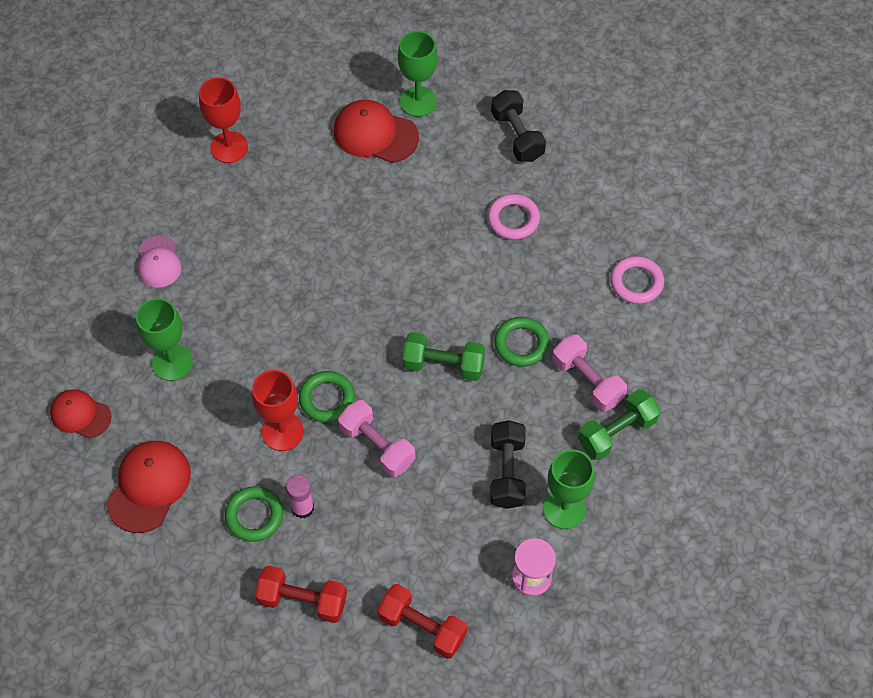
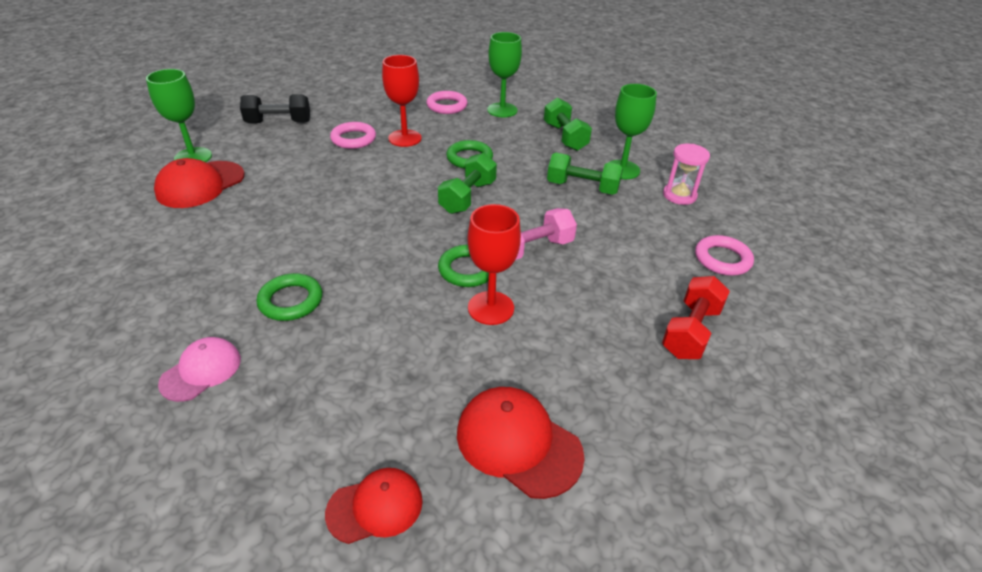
camera: 75 degrees left, 20 degrees down
red cap [50,389,111,438] -> red cap turned 150 degrees counterclockwise [325,468,423,544]
green goblet [136,298,193,381] -> green goblet moved to [487,32,522,117]
pink cap [138,235,181,288] -> pink cap turned 60 degrees counterclockwise [158,337,241,402]
red goblet [199,77,248,163] -> red goblet moved to [382,55,422,147]
green ring [225,486,283,542] -> green ring moved to [256,273,322,321]
pink glue stick [286,475,314,519] -> none
red dumbbell [377,584,467,659] -> pink ring [695,235,754,276]
black dumbbell [490,420,526,509] -> green dumbbell [547,153,623,195]
pink dumbbell [552,334,627,412] -> none

